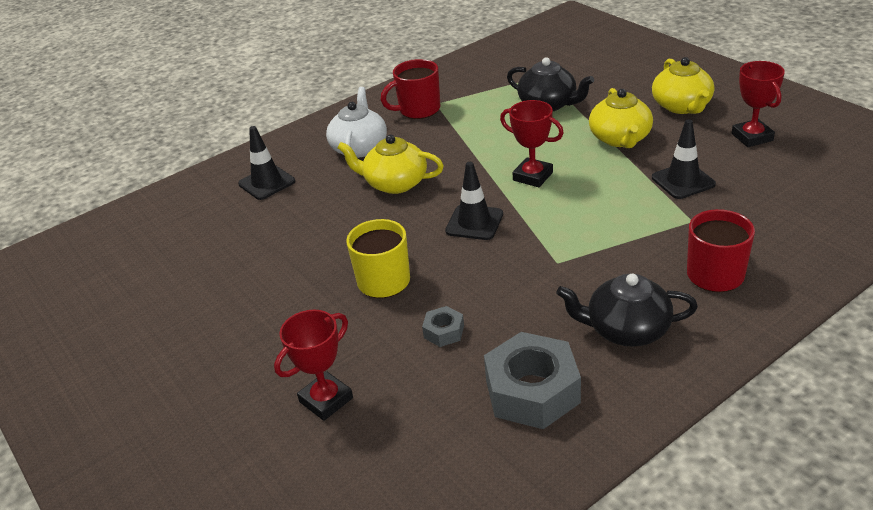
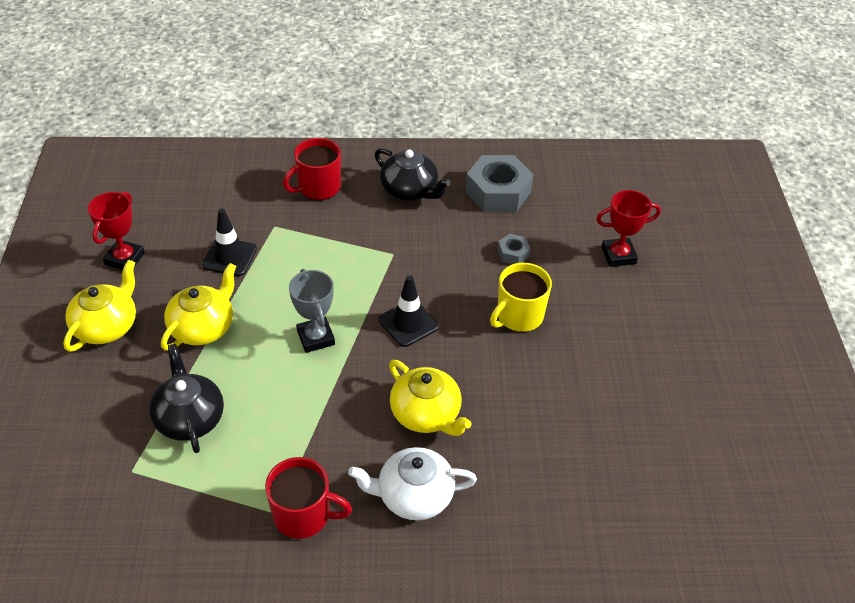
camera: 150 degrees left, 10 degrees up
black traffic cone [238,126,295,200] -> none
white teapot [326,87,387,158] -> white teapot turned 45 degrees clockwise [348,447,477,520]
red trophy [500,100,564,187] -> grey trophy [289,269,335,353]

